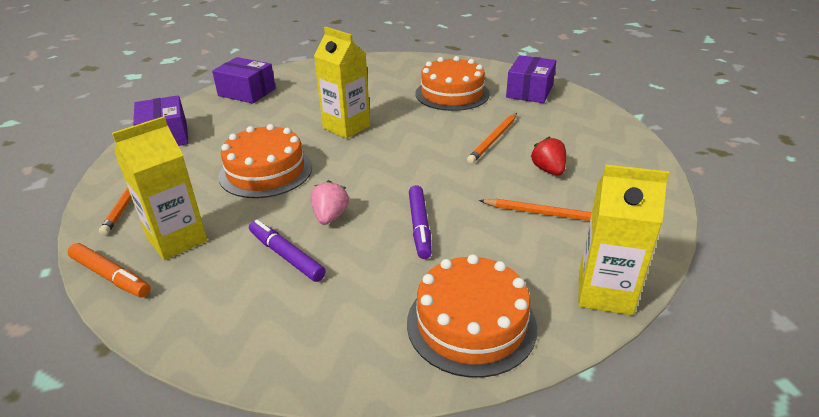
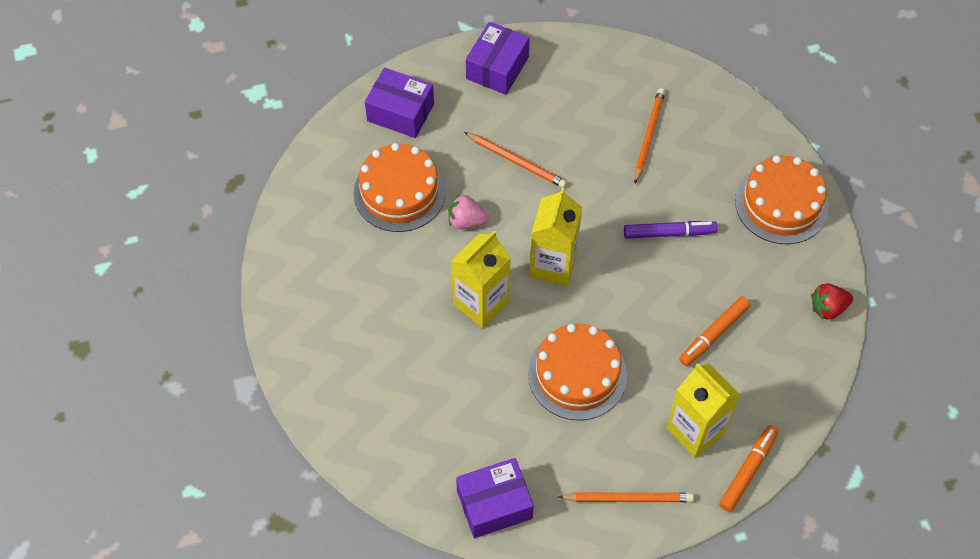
camera: 90 degrees left, 25 degrees up
purple box [212,57,276,104] -> purple box moved to [466,22,530,95]
purple marker [249,220,326,282] -> orange marker [679,296,751,366]
pink strawberry [311,180,349,225] -> pink strawberry moved to [448,194,489,229]
red strawberry [530,136,566,176] -> red strawberry moved to [811,283,853,320]
yellow carton [578,164,669,315] -> yellow carton moved to [530,188,582,286]

